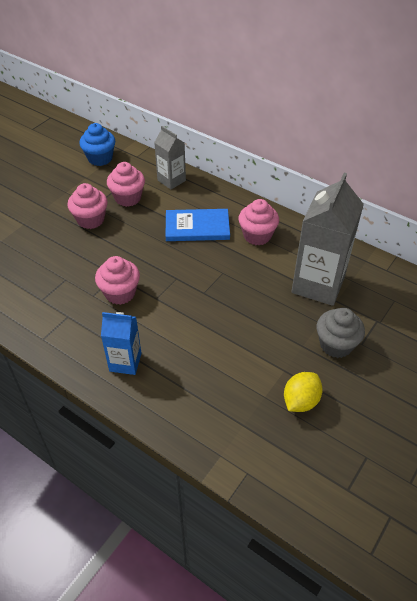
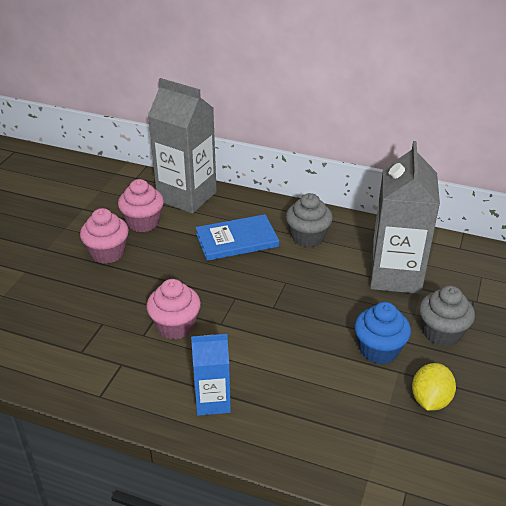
camera: 15 degrees left, 10 degrees down
blue cupcake [80,123,115,166] -> blue cupcake moved to [354,302,411,364]
grey carton [154,126,186,189] -> grey carton [148,78,217,214], size x1.80
pink cupcake [239,199,279,245] -> grey cupcake [286,193,333,248]

